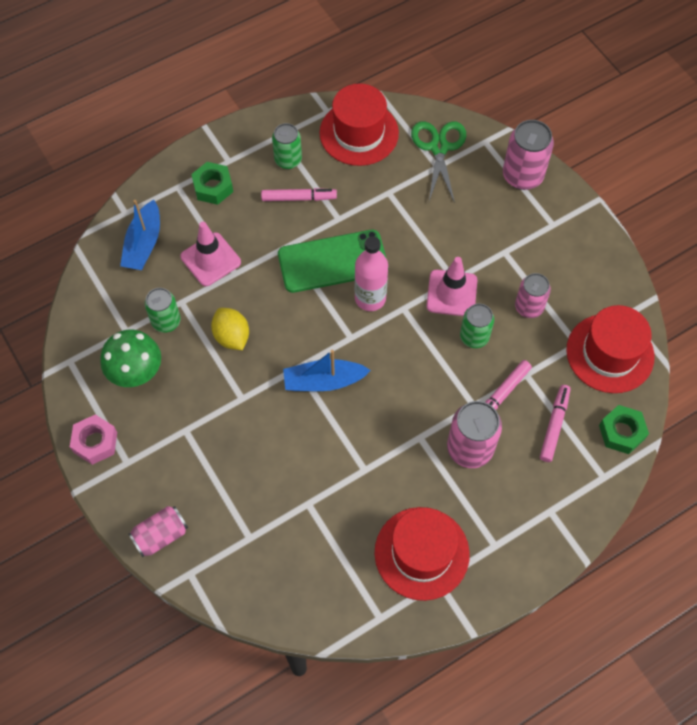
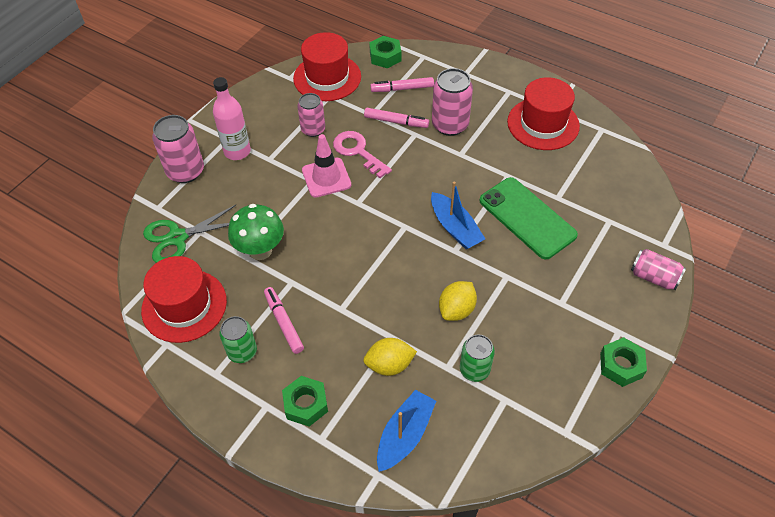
camera: 115 degrees left, 10 degrees down
pink nut [70,414,117,465] -> green nut [600,337,647,387]
green mushroom [100,329,161,387] -> green mushroom moved to [228,204,284,260]
blue boat [120,200,160,270] -> blue boat turned 45 degrees counterclockwise [377,390,436,472]
pink traffic cone [180,222,241,286] -> yellow lemon [363,338,417,376]
green phone [278,230,386,293] -> green phone moved to [479,177,578,259]
pink bottle [355,236,388,311] -> pink bottle moved to [213,77,251,160]
green can [460,304,494,348] -> pink key [333,131,392,178]

